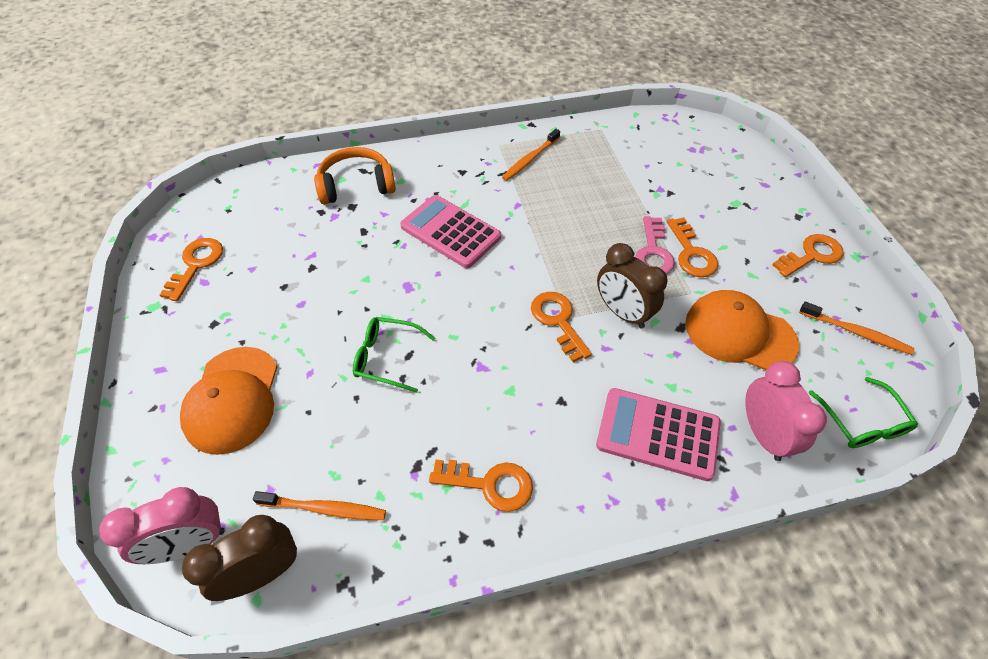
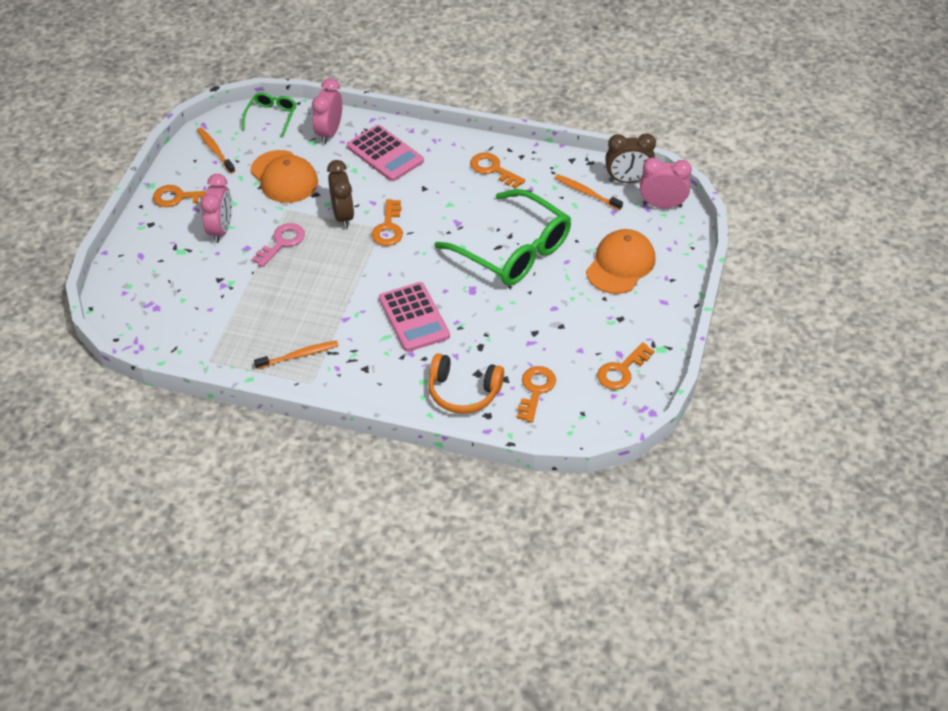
camera: 150 degrees left, 5 degrees down
green glasses [353,317,435,393] -> green glasses [434,189,571,286], size x2.11
orange key [667,217,718,277] -> orange key moved to [517,366,556,422]
none -> pink clock [200,174,232,243]

